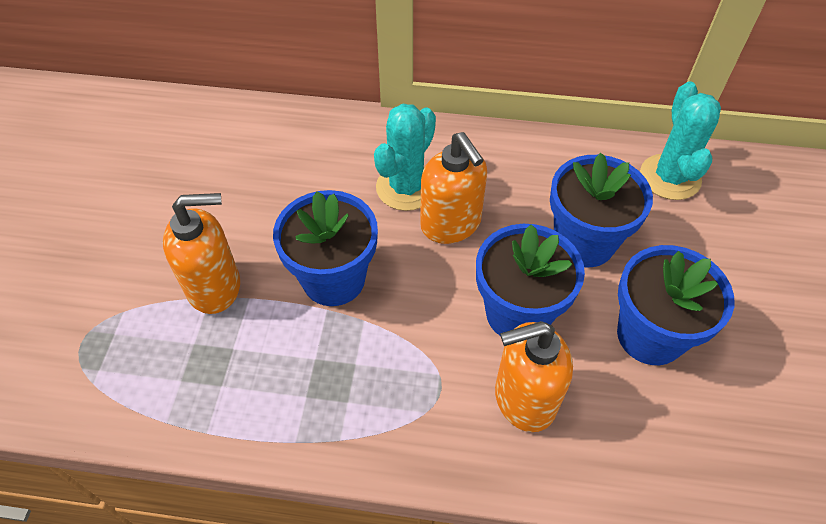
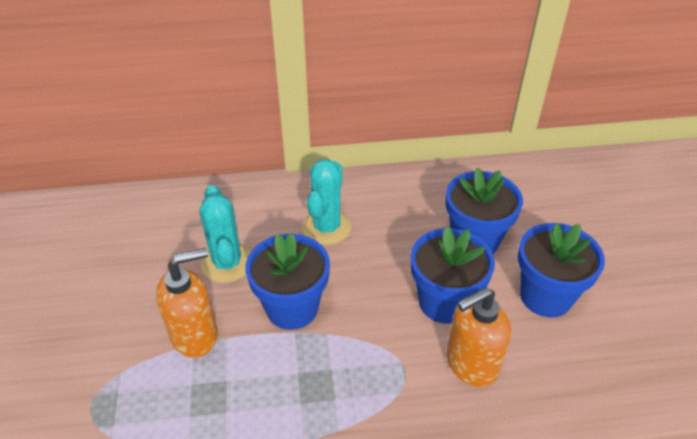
camera: 15 degrees left, 10 degrees down
orange soap dispenser [420,132,487,244] -> none
turquoise cactus [640,81,721,200] -> turquoise cactus moved to [200,185,251,283]

